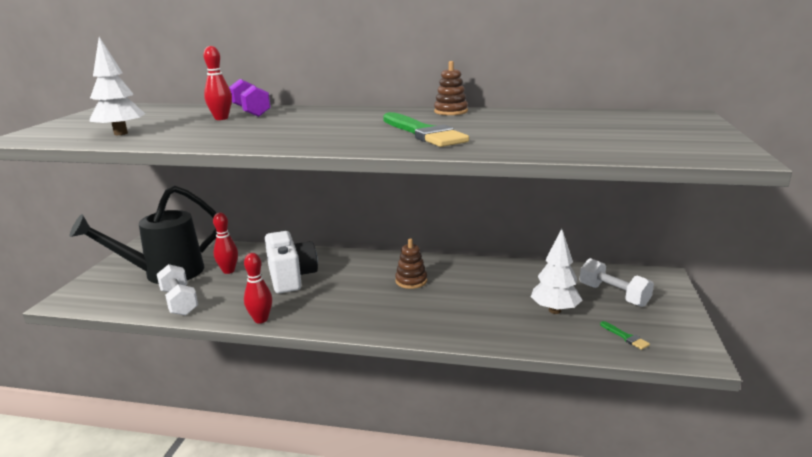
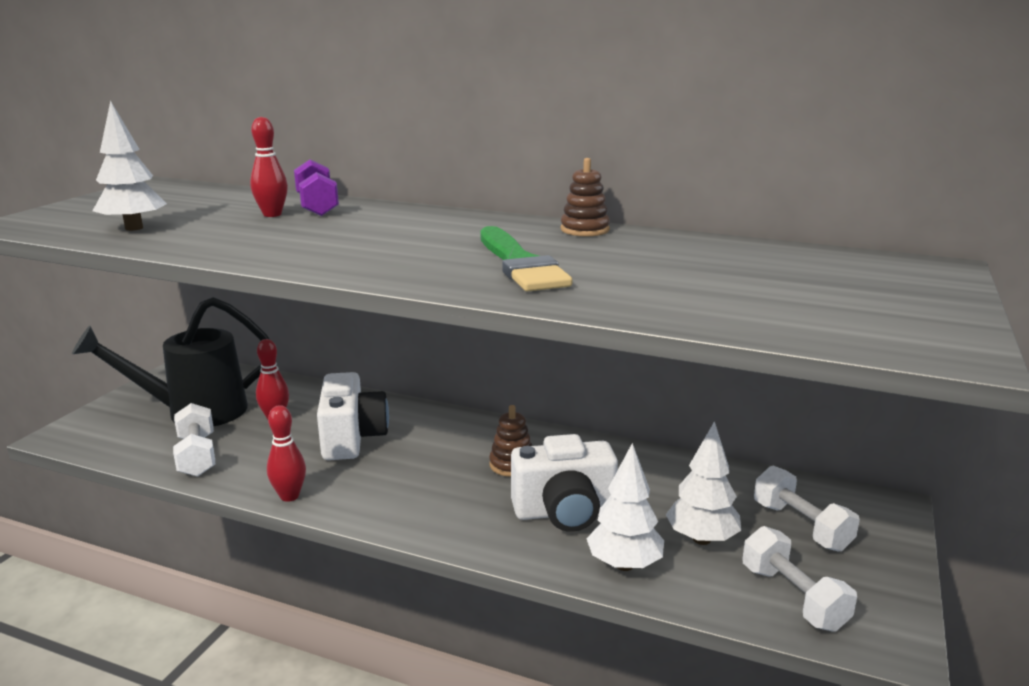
camera: 10 degrees right, 0 degrees up
green brush [600,321,650,350] -> white dumbbell [743,526,857,631]
none -> white camera [511,434,618,532]
none -> white tree [587,443,664,571]

